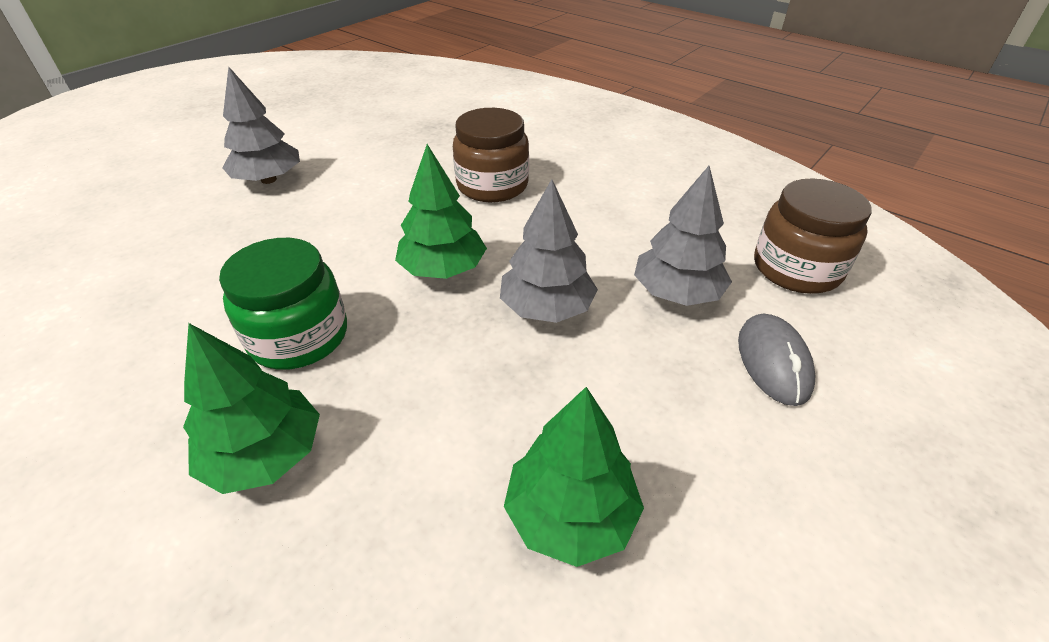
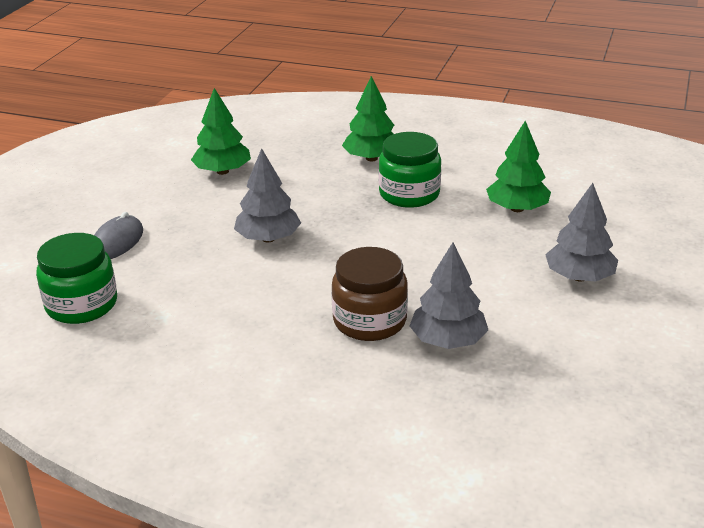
camera: 160 degrees right, 10 degrees down
green tree [395,144,487,279] -> green tree moved to [486,121,551,212]
grey tree [634,166,732,306] -> grey tree moved to [410,242,488,349]
grey mouse [738,314,815,406] -> grey mouse turned 45 degrees clockwise [94,212,143,259]
brown jar [754,178,871,294] -> green jar [36,233,117,324]

